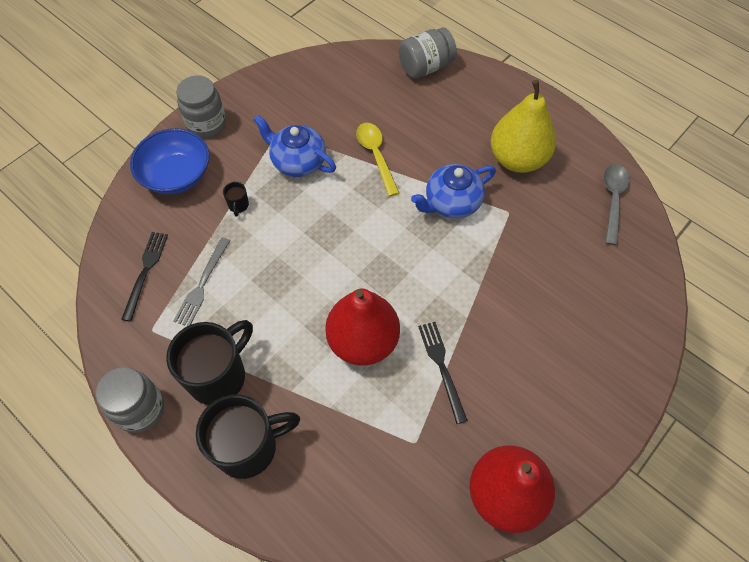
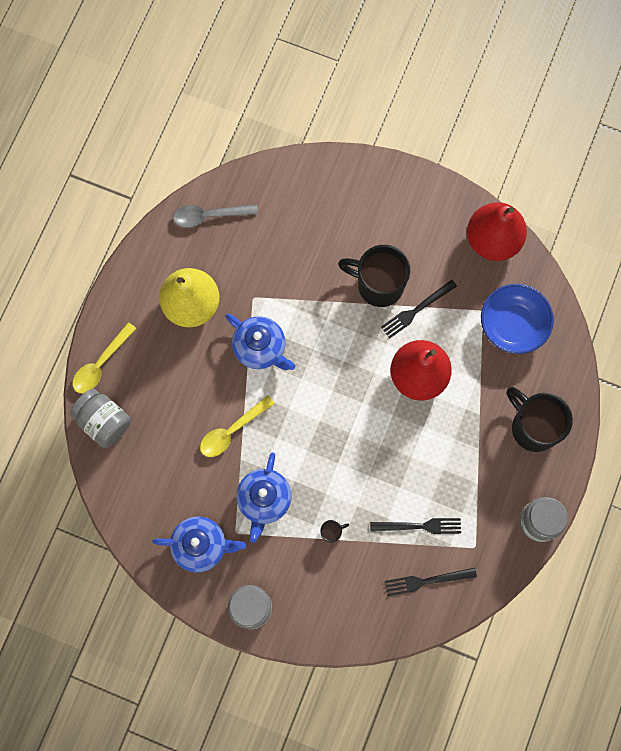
camera: 110 degrees left, 15 degrees up
blue bowl [130,128,210,194] -> blue bowl moved to [481,284,554,354]
black mug [166,320,253,405] -> black mug moved to [338,245,410,307]
grey fork [173,237,230,326] -> black fork [370,518,461,534]
none -> yellow spoon [73,322,137,393]
none -> blue teapot [153,516,246,573]

